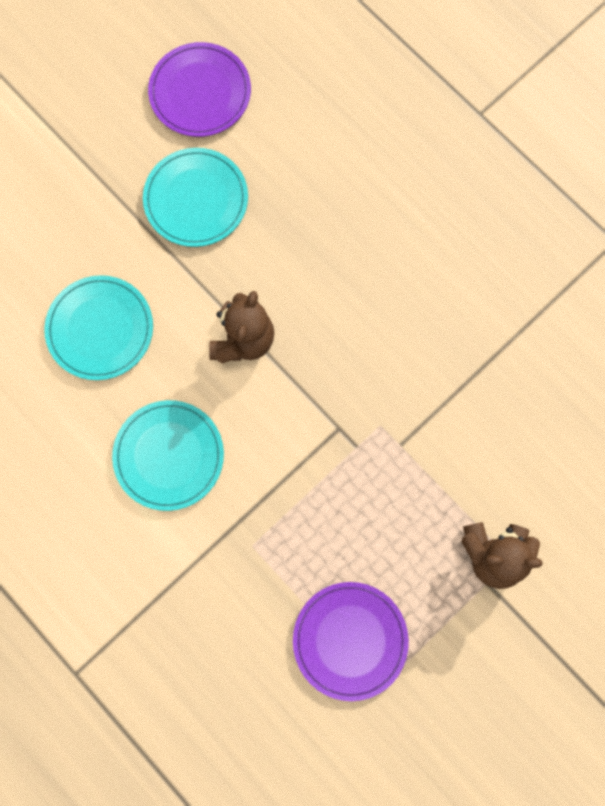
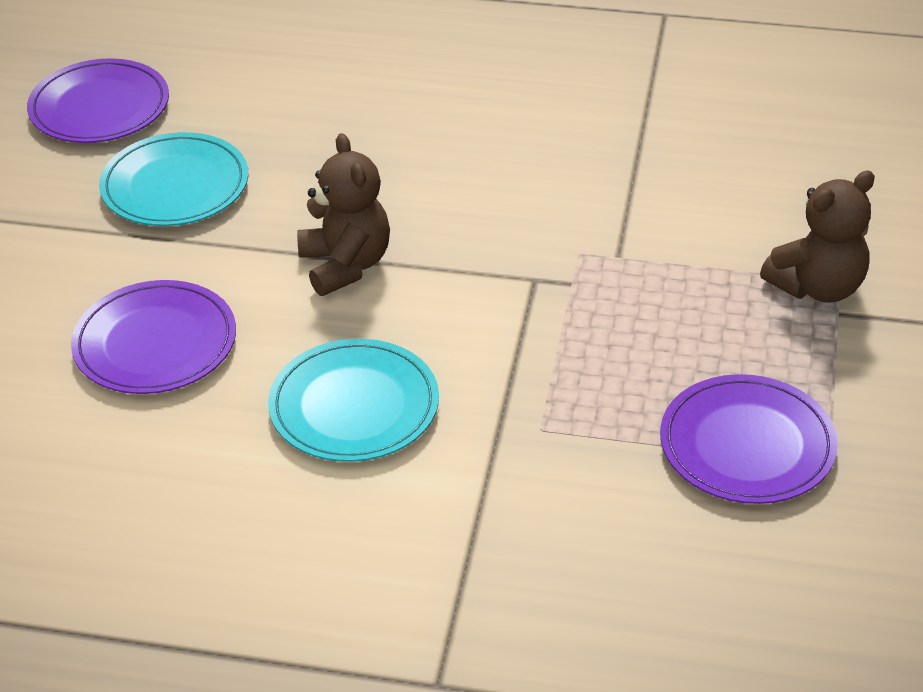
camera: 35 degrees left, 35 degrees down
turquoise plate [44,275,153,380] -> purple plate [71,280,236,394]

